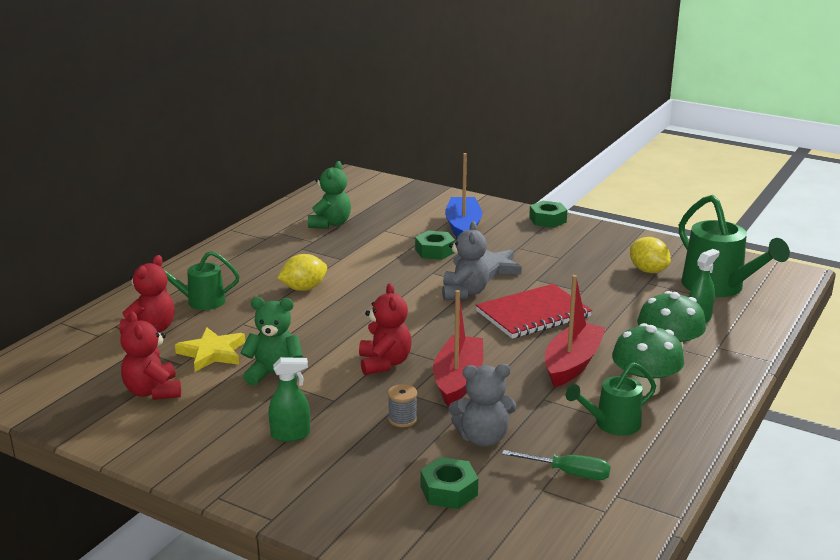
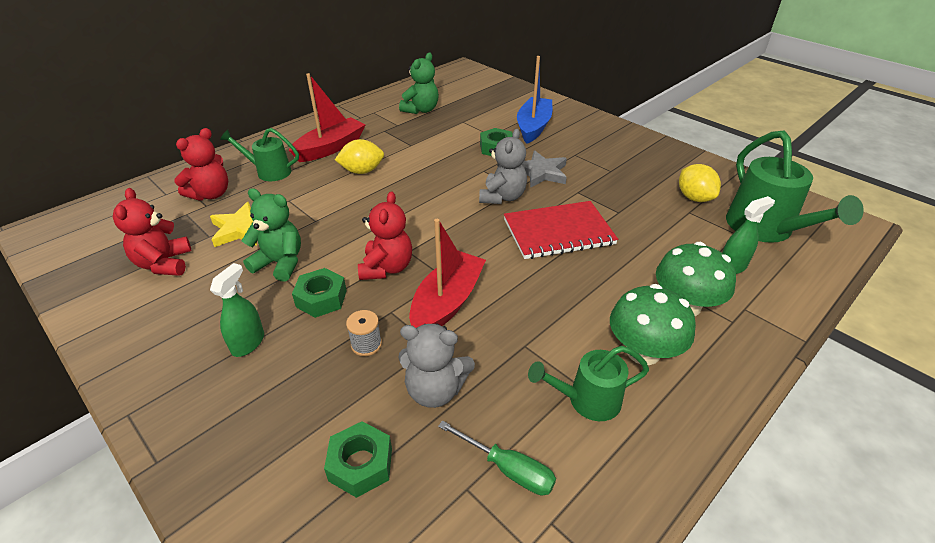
camera: 15 degrees right, 15 degrees up
green spray bottle [268,357,310,442] -> green spray bottle turned 75 degrees counterclockwise [210,263,264,357]
green nut [529,201,567,228] -> green nut moved to [292,268,347,318]
red boat [545,275,606,387] -> red boat moved to [289,73,366,162]

